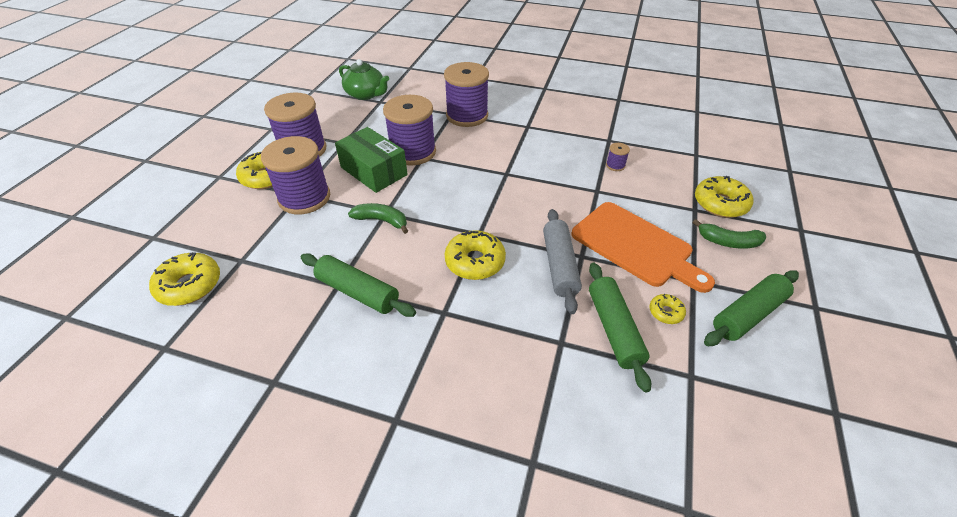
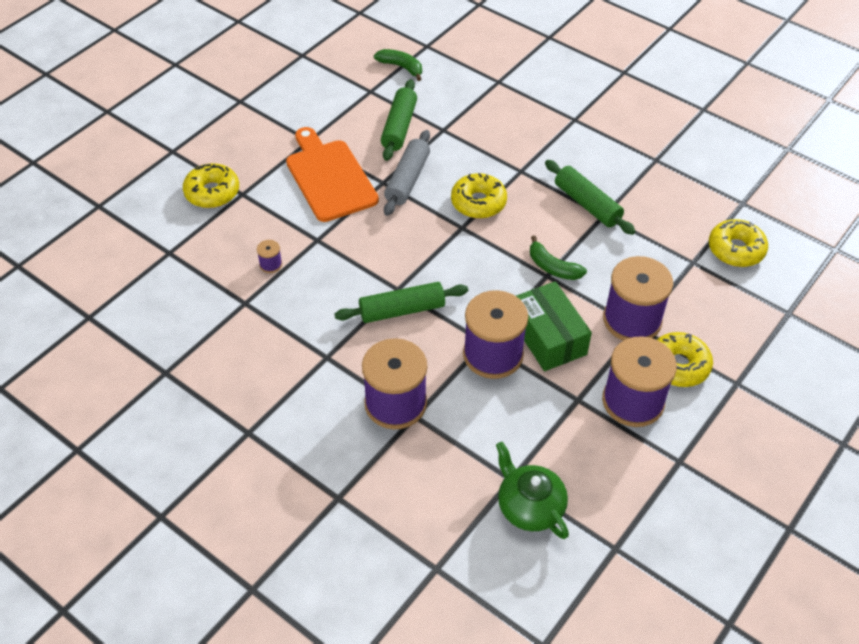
camera: 160 degrees left, 5 degrees up
yellow donut [649,294,686,324] -> none
green banana [693,219,766,249] -> green banana moved to [374,49,422,81]
green rolling pin [704,270,799,346] -> green rolling pin moved to [335,282,468,323]

